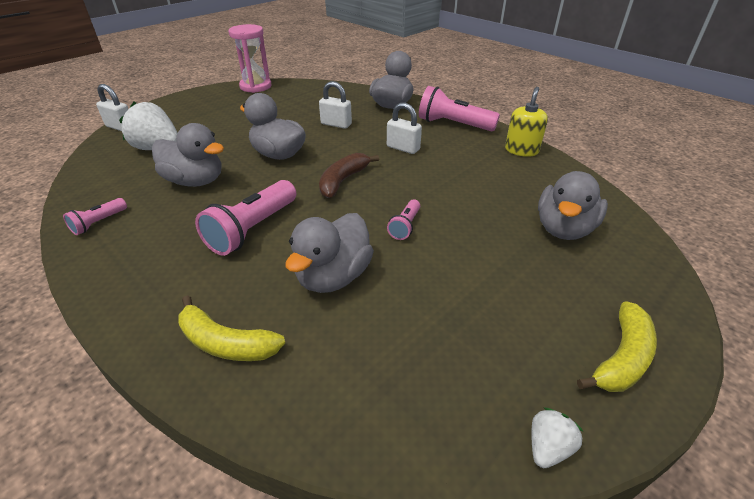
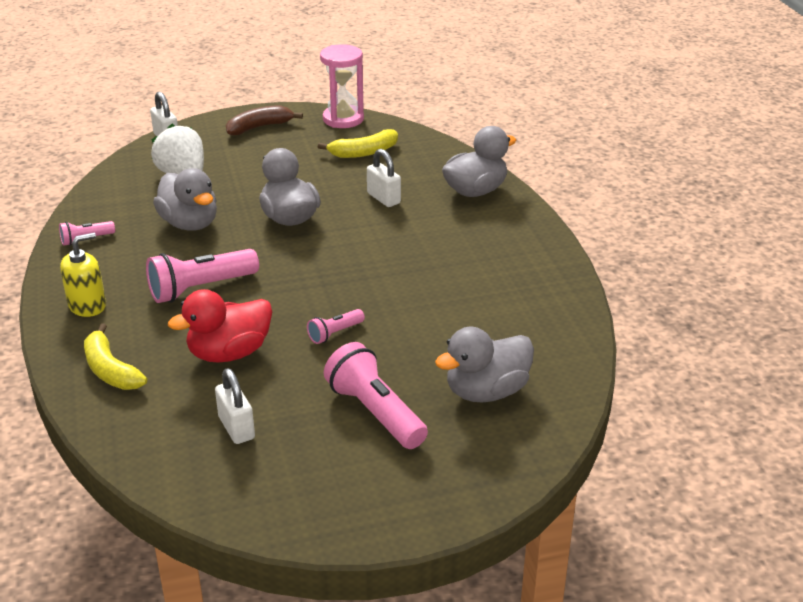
camera: 30 degrees right, 5 degrees down
grey duck [286,213,374,293] -> red duck [168,289,272,363]
brown banana [319,153,379,198] -> brown banana moved to [226,105,303,136]
white padlock [387,102,422,154] -> white padlock moved to [215,368,255,444]
pink flashlight [419,86,500,131] -> pink flashlight moved to [324,342,428,449]
yellow soap dispenser [505,87,548,157] -> yellow soap dispenser moved to [60,233,106,317]
white strawberry [531,408,584,468] -> none
yellow banana [577,301,657,392] -> yellow banana moved to [318,129,398,158]

